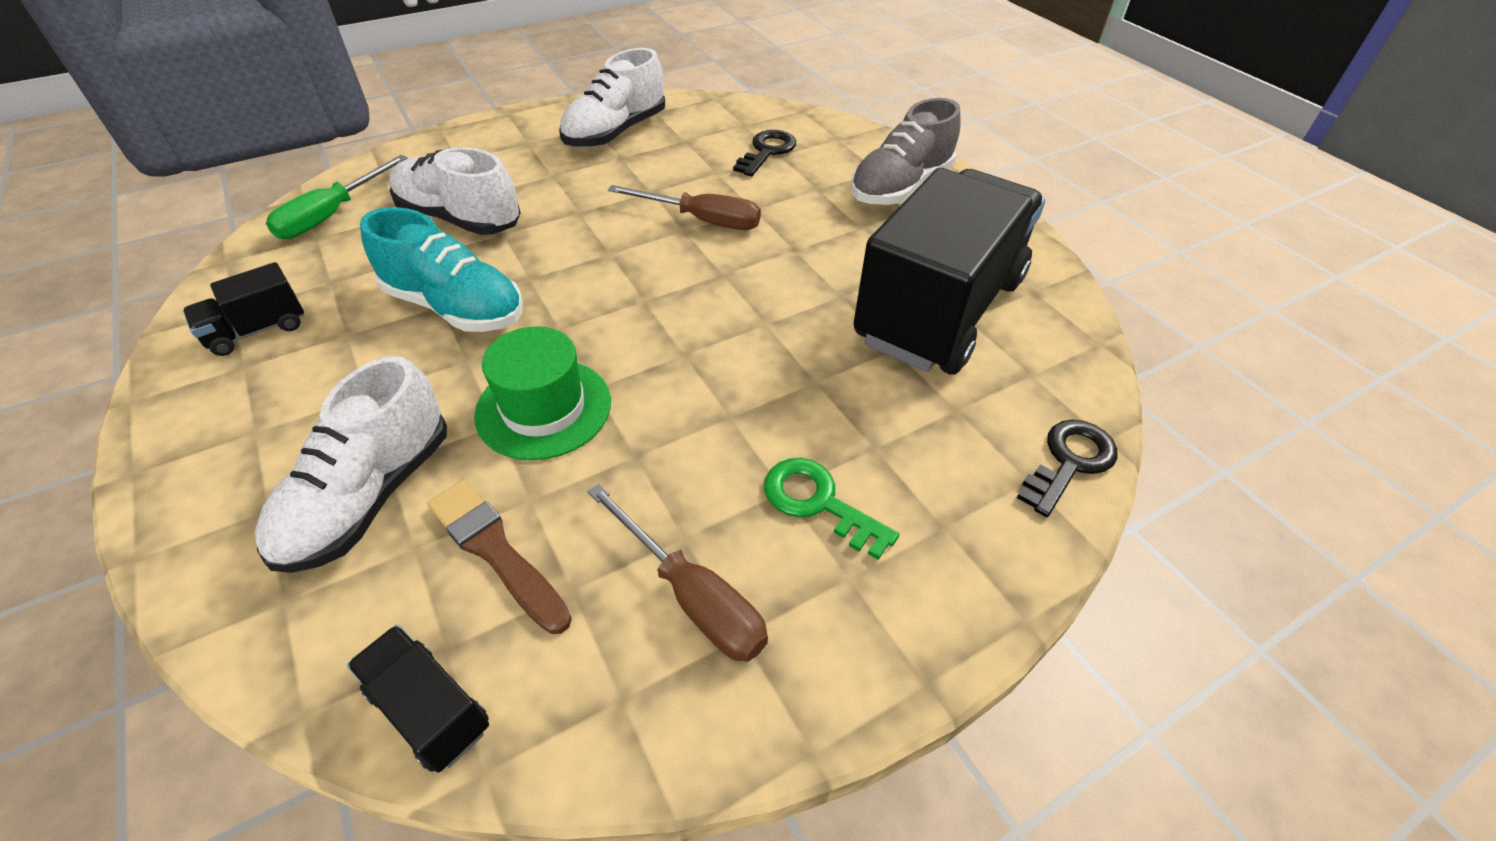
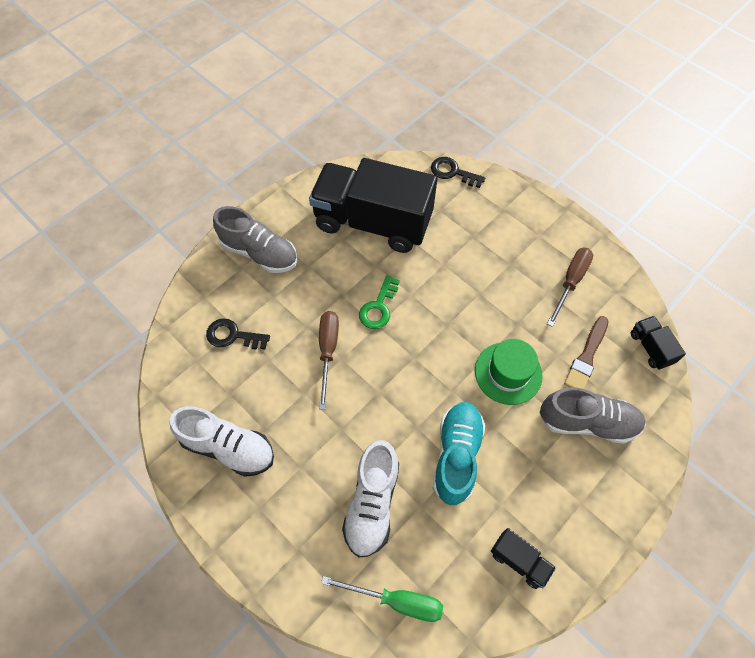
camera: 105 degrees left, 15 degrees up
white shoe [255,356,447,573] -> grey shoe [540,388,646,444]
black truck [347,625,489,773] -> black truck turned 135 degrees clockwise [631,316,686,370]
green key [764,458,899,560] -> green key moved to [359,275,400,329]

